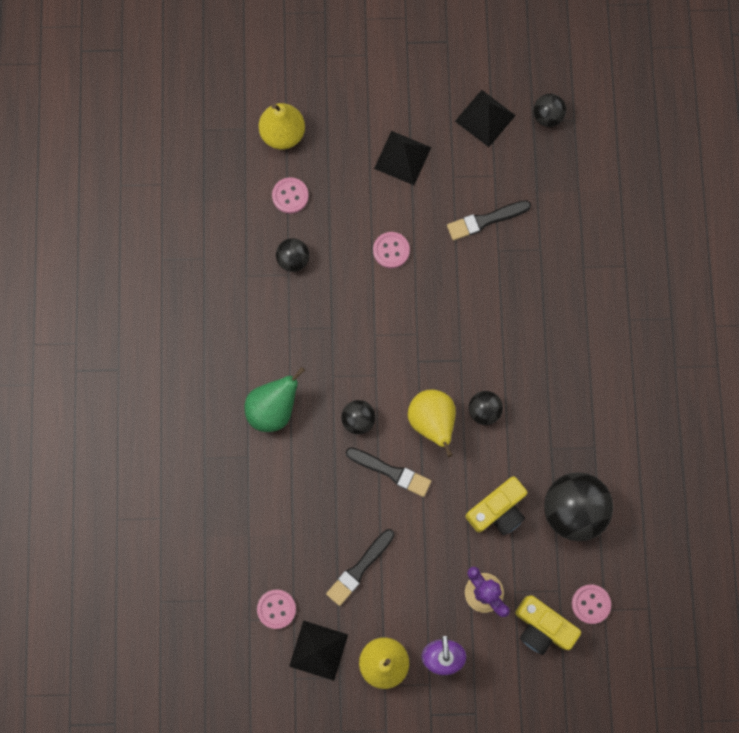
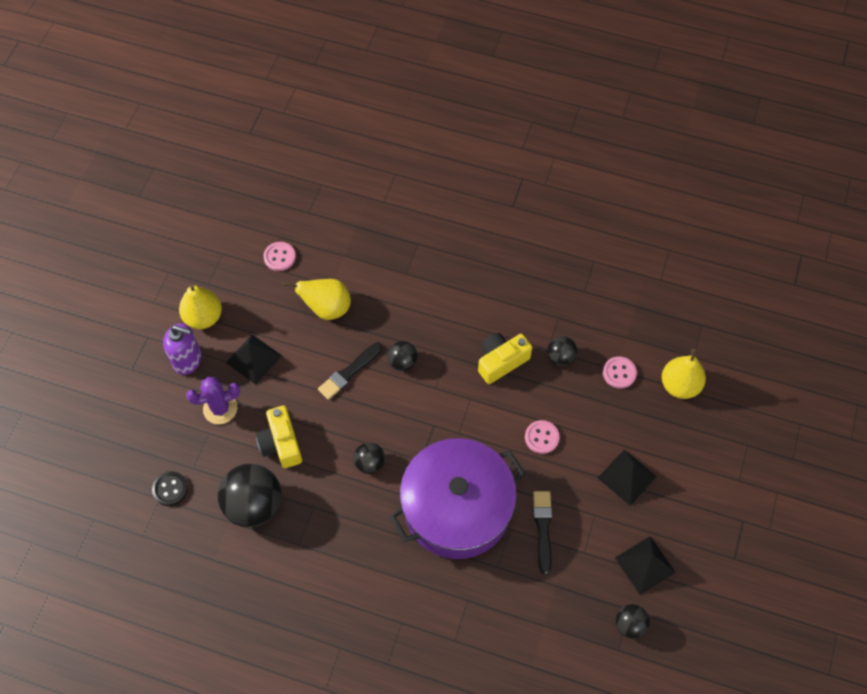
camera: 110 degrees right, 15 degrees down
green pear [245,367,305,432] -> none
black pyramid [289,620,348,681] -> black pyramid moved to [226,334,282,385]
black brush [326,529,395,606] -> none
yellow pear [408,390,456,457] -> yellow pear moved to [283,279,351,320]
yellow camera [515,595,581,655] -> yellow camera moved to [478,333,532,384]
pink button [572,584,611,624] -> black button [152,471,188,506]
none -> purple pot [389,438,525,559]

